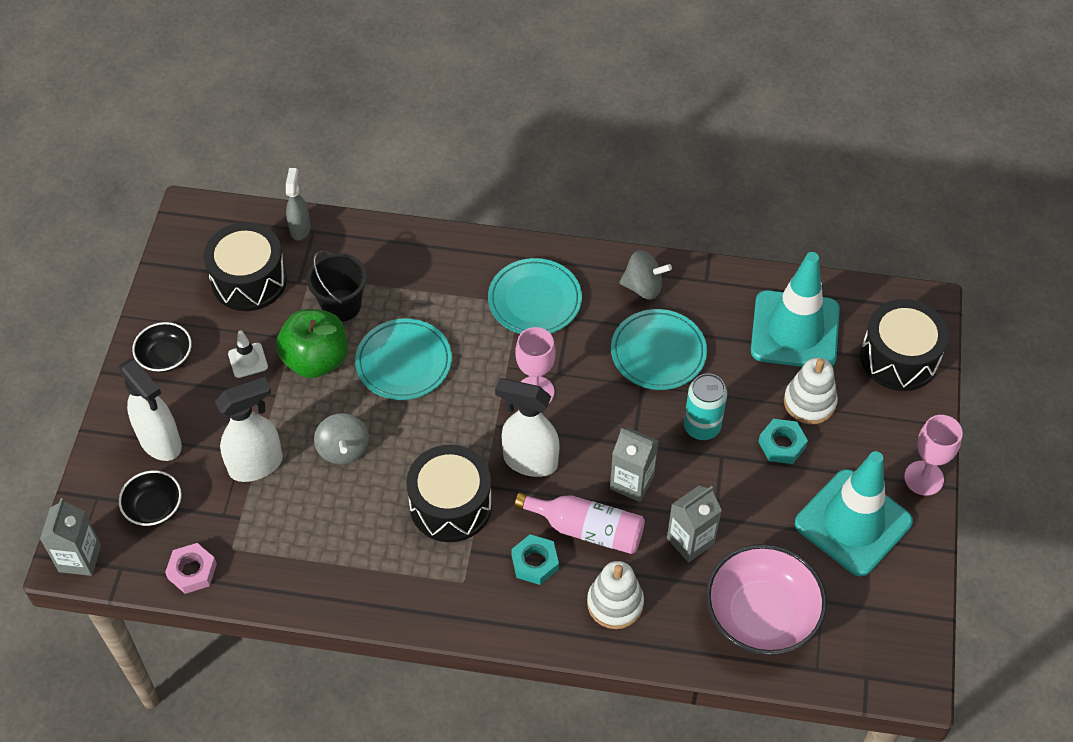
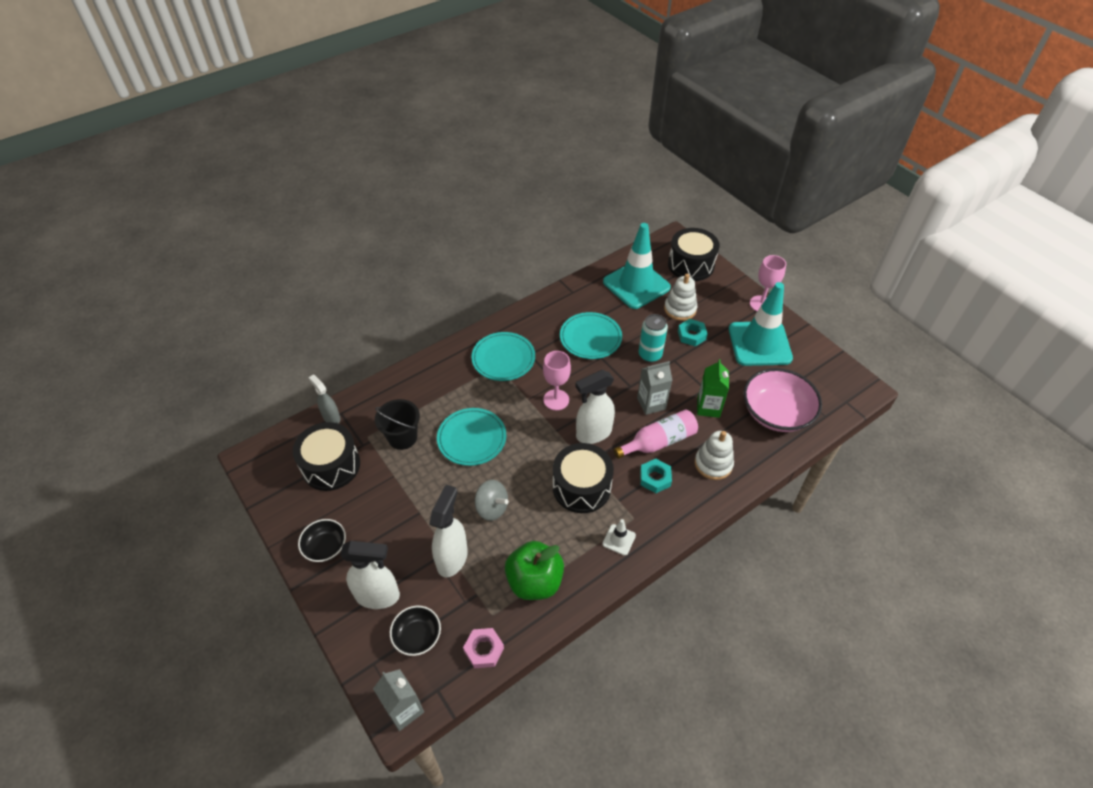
camera: 45 degrees left, 5 degrees down
white traffic cone [228,330,268,378] -> white traffic cone moved to [602,519,636,556]
green apple [276,309,348,378] -> green apple moved to [505,541,564,600]
grey spinning top [619,250,672,299] -> none
grey carton [667,486,722,563] -> green carton [697,359,729,418]

